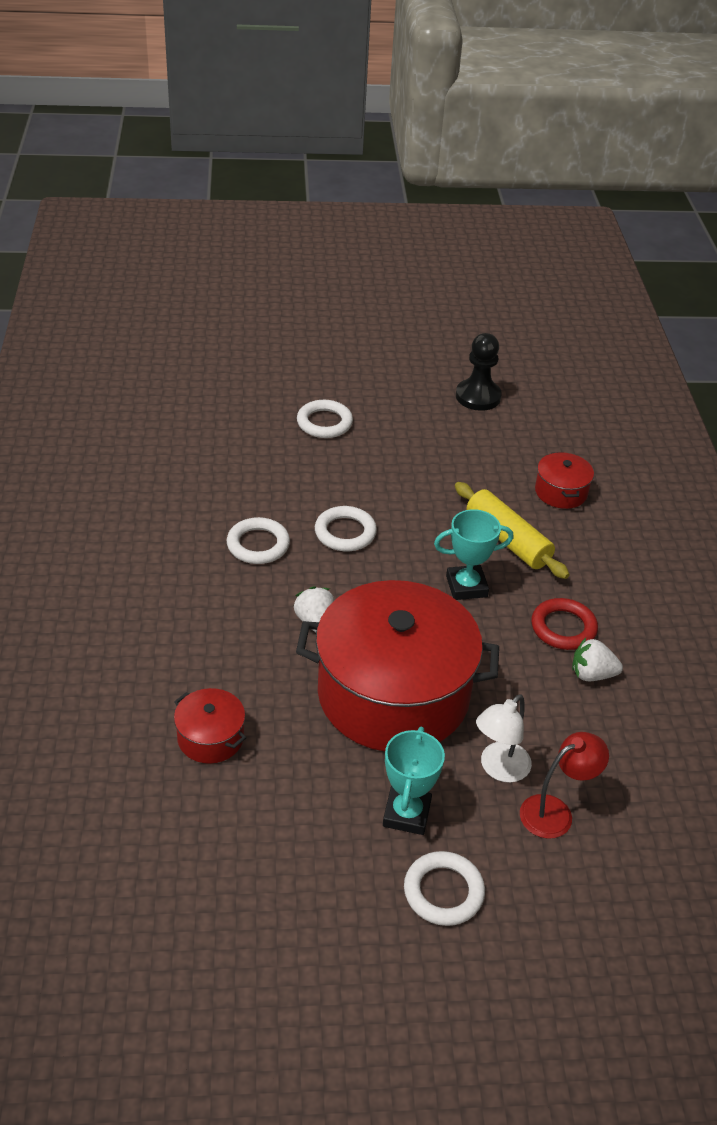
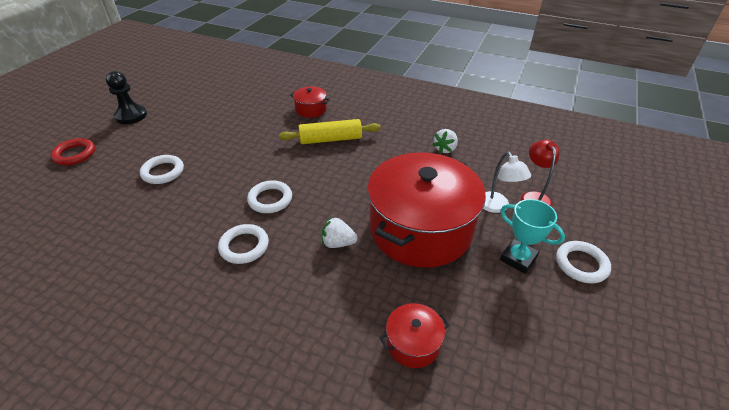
camera: 60 degrees left, 0 degrees up
turquoise trophy [434,509,513,600] -> none
black pawn [456,333,502,411] -> black pawn moved to [106,71,147,124]
red ring [531,598,598,650] -> red ring moved to [50,138,95,165]

